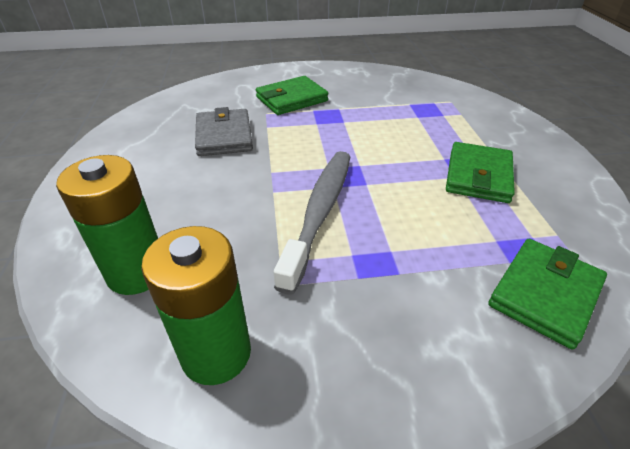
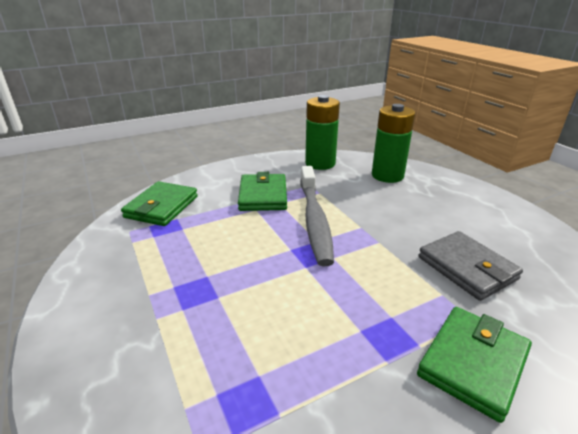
camera: 160 degrees right, 10 degrees down
green wallet [446,142,515,203] -> green wallet moved to [238,172,287,211]

